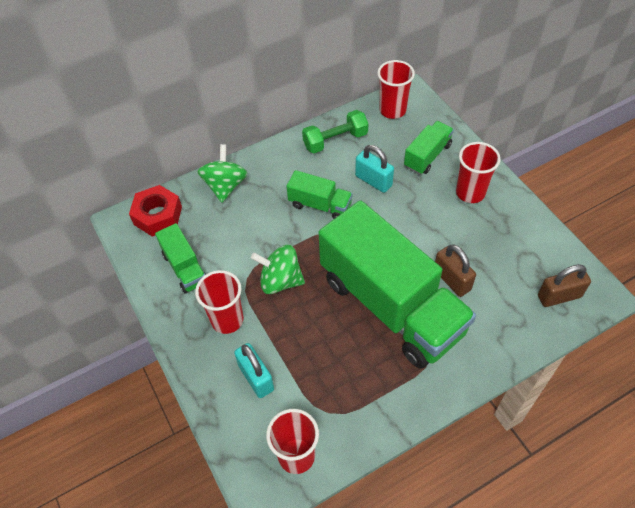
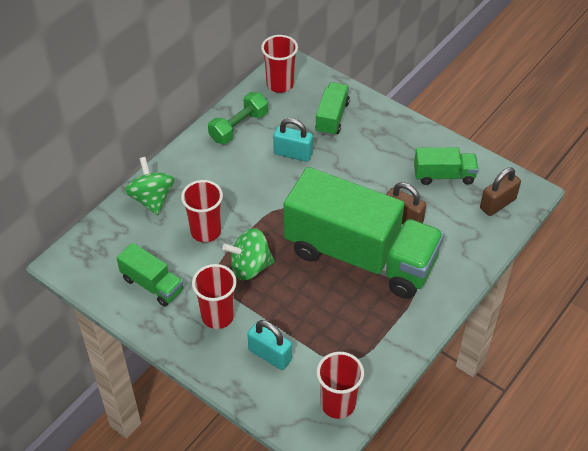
camera: 25 degrees left, 5 degrees down
red nut [129,185,182,237] -> none
green truck [286,170,353,219] -> green truck moved to [414,148,478,185]
red cup [456,142,501,203] -> red cup moved to [181,180,223,242]

